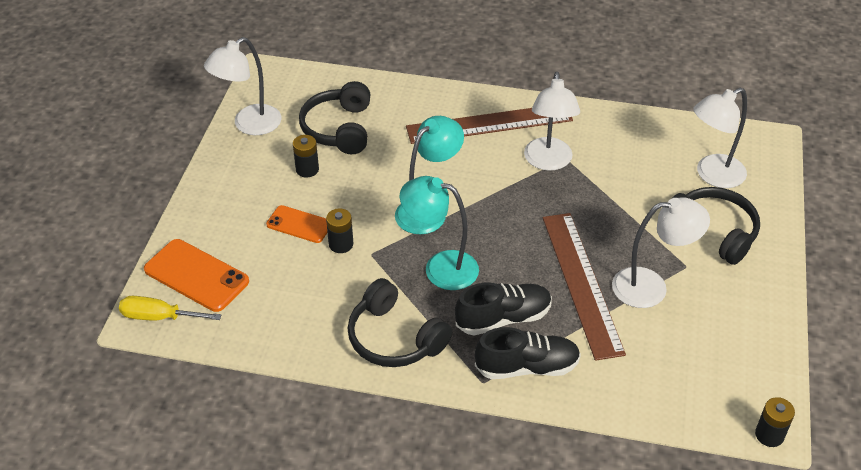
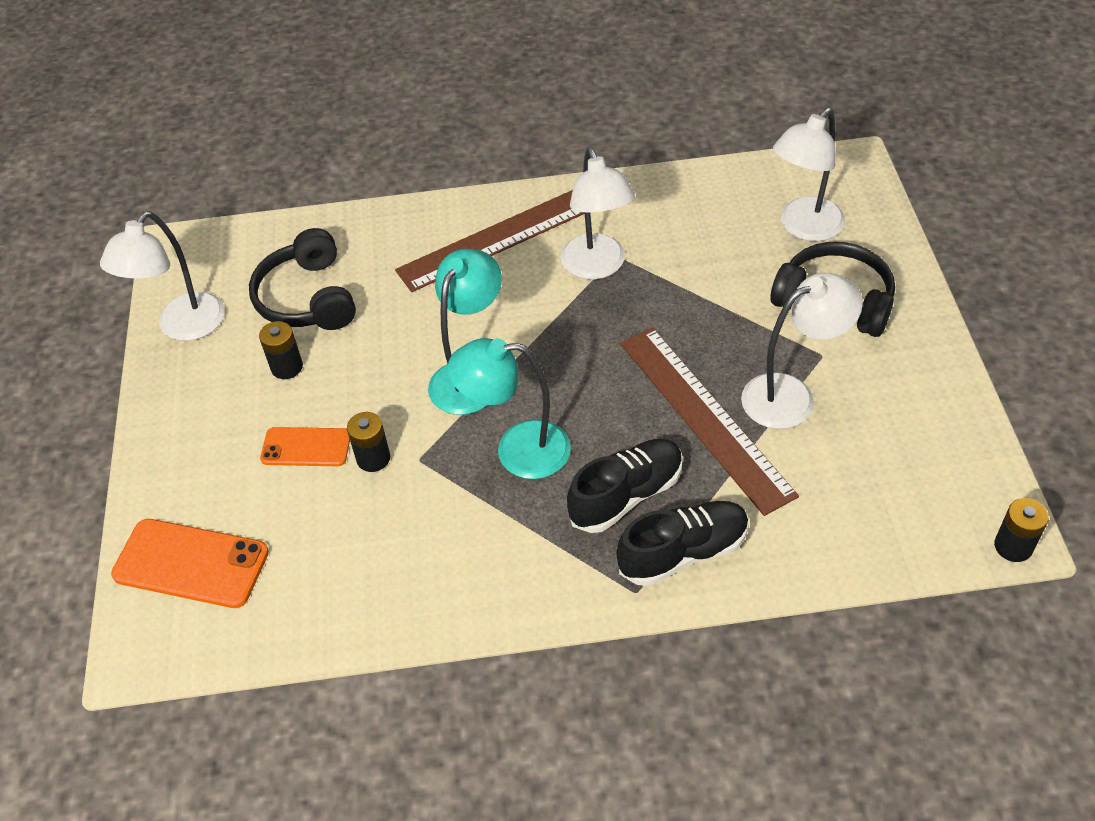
camera: 15 degrees left, 5 degrees up
yellow screwdriver [119,296,222,321] -> none
black headphones [348,278,452,367] -> none

